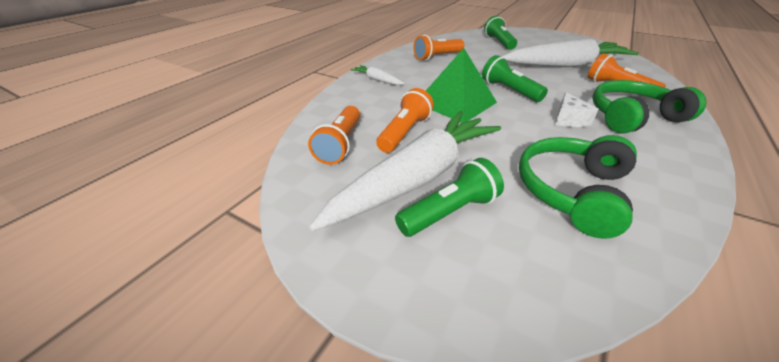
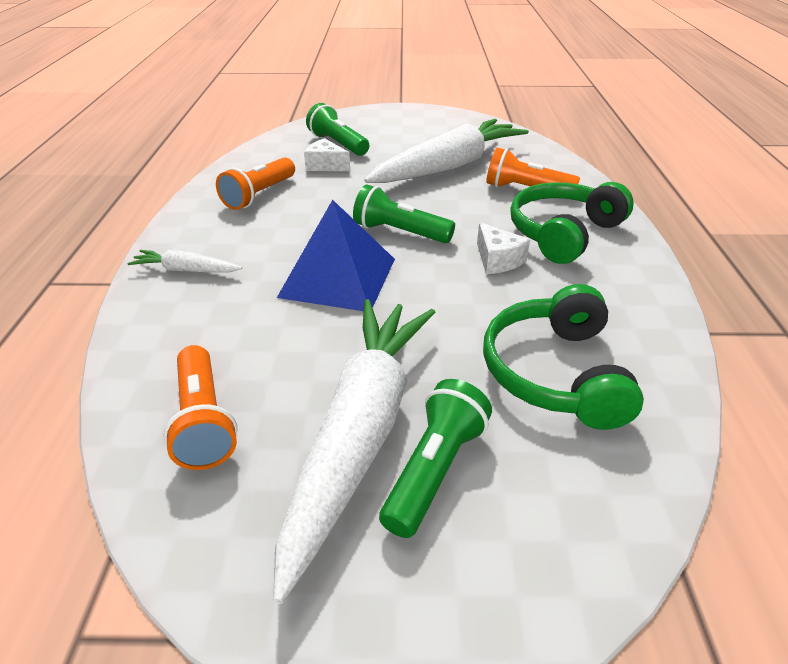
camera: 30 degrees left, 0 degrees up
orange flashlight [376,88,434,153] -> none
green pyramid [426,48,497,123] -> blue pyramid [277,200,395,311]
none -> white cheese [304,138,350,171]

